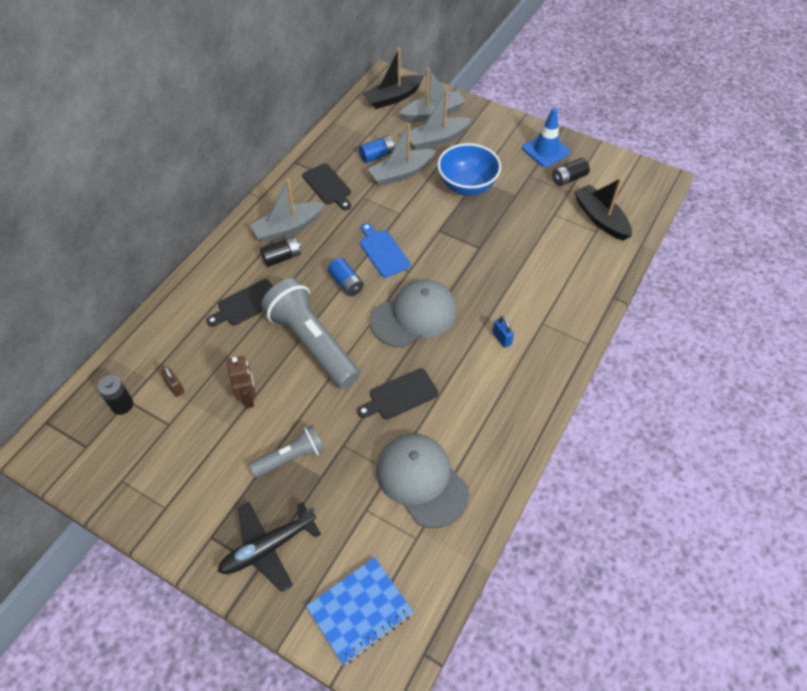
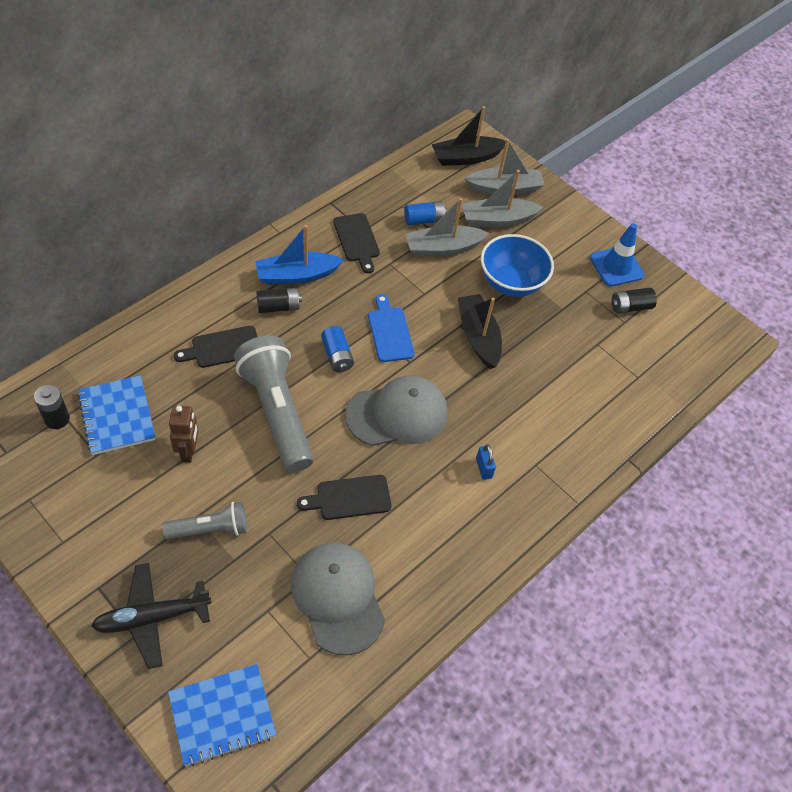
camera: 10 degrees right, 0 degrees up
brown padlock [160,366,184,397] -> blue notebook [77,375,156,455]
grey boat [250,179,324,242] -> blue boat [255,225,344,285]
black boat [574,178,632,240] -> black boat moved to [458,294,502,369]

